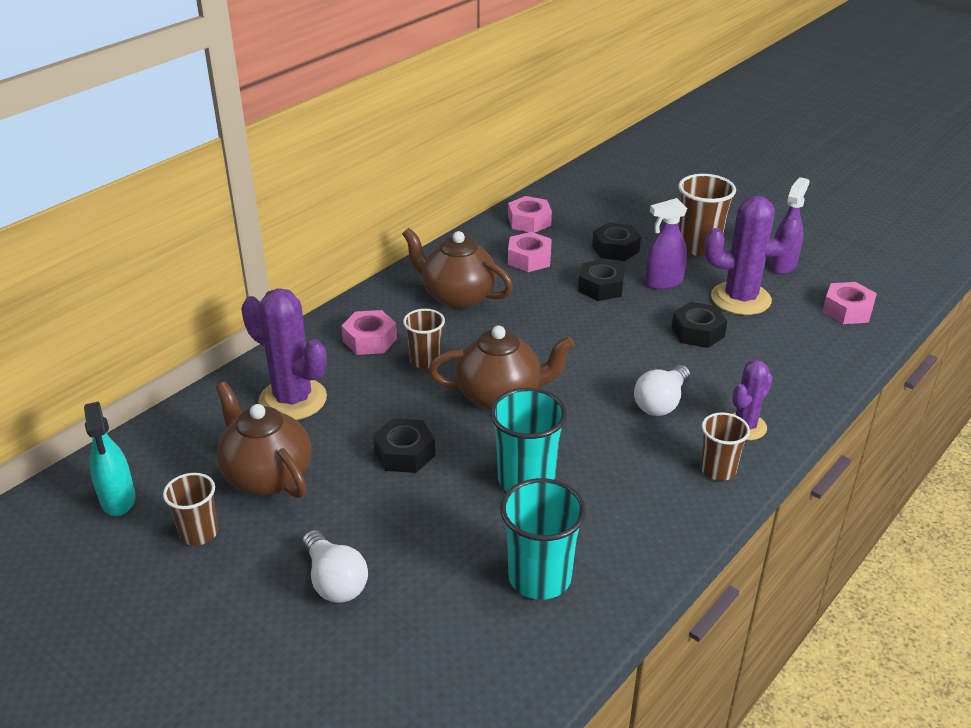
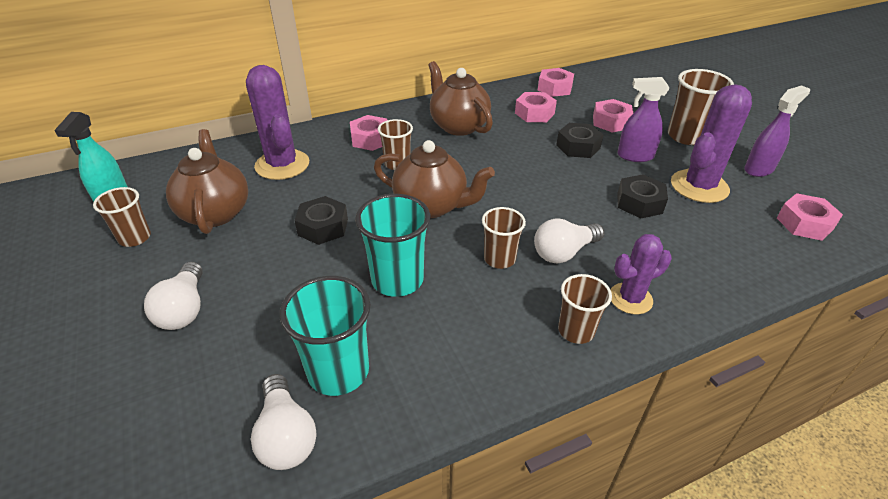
camera: 25 degrees right, 5 degrees up
black nut [592,222,641,261] -> pink nut [593,99,633,133]
purple cactus [704,195,801,315] -> purple cactus turned 75 degrees counterclockwise [671,84,752,203]
none -> white light bulb [251,374,317,470]
none -> brown cup [482,207,526,269]

